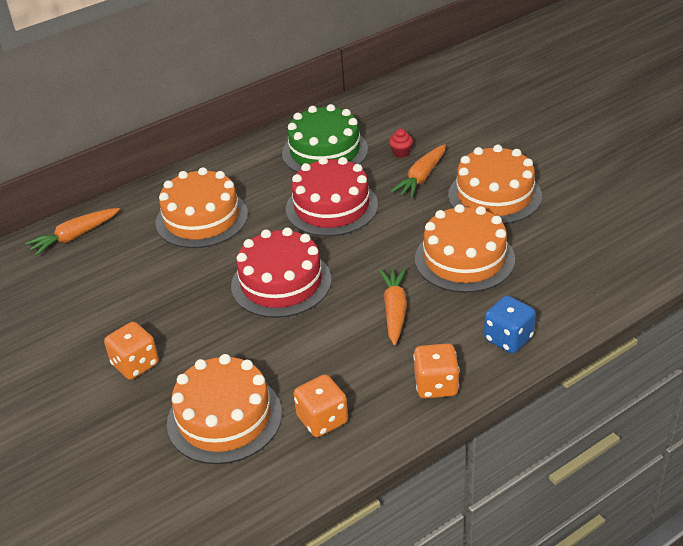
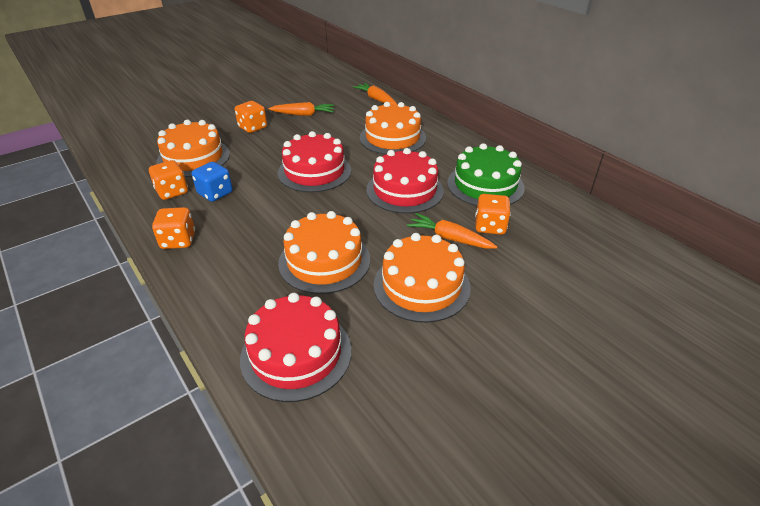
camera: 85 degrees right, 0 degrees up
orange carrot [379,268,407,345] -> orange carrot moved to [269,102,334,116]
red cupcake [389,129,413,158] -> orange dice [475,194,511,235]
blue dice [484,295,536,353] -> blue dice moved to [192,162,233,202]
none -> red cake [240,293,351,402]

